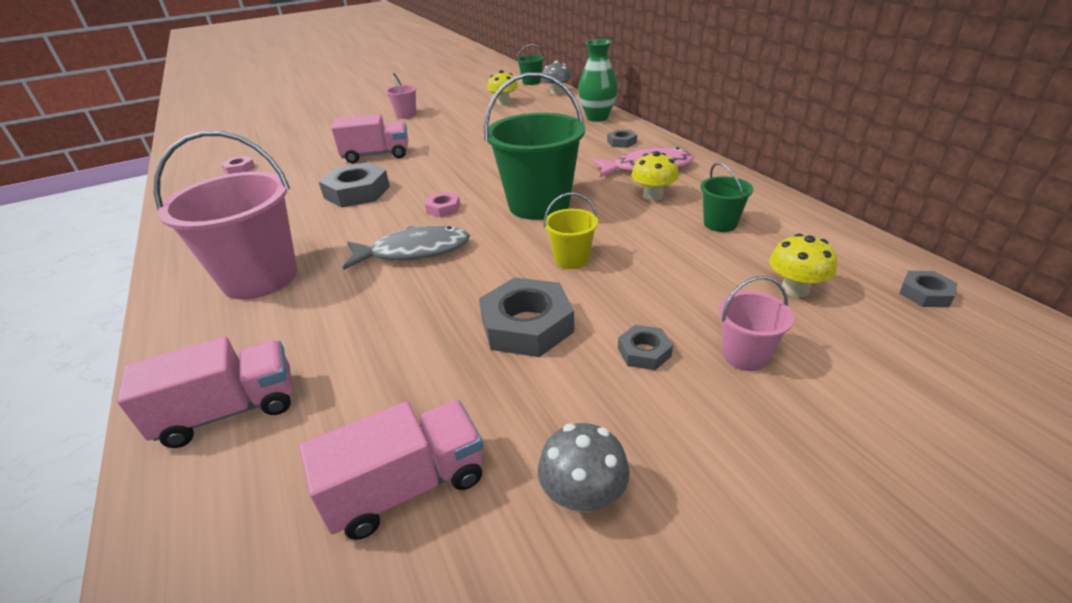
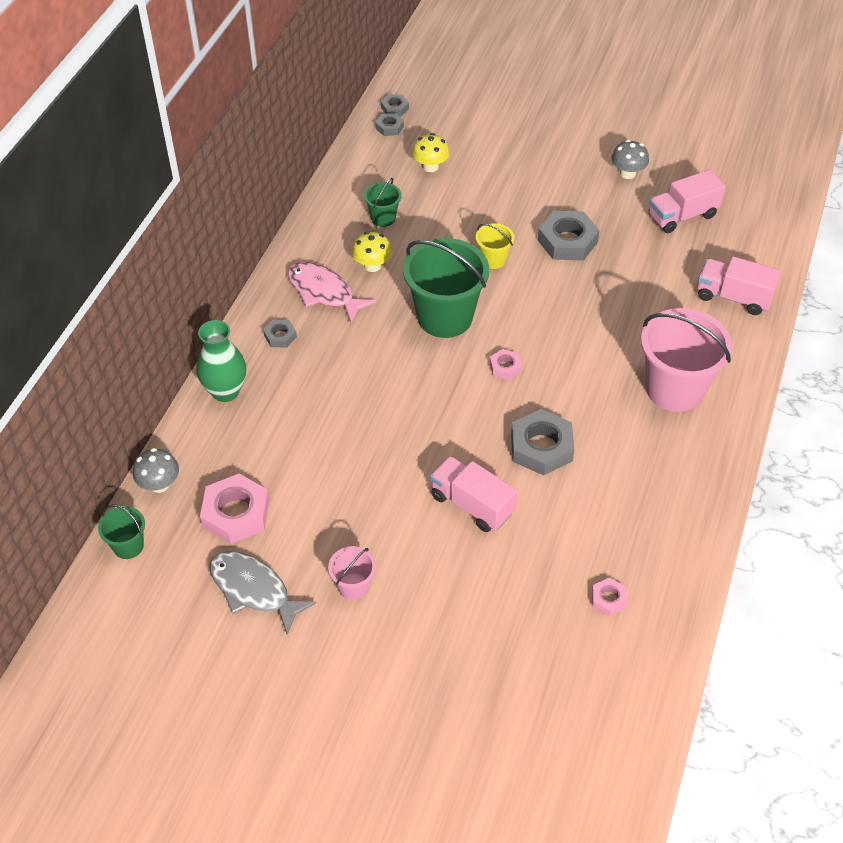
camera: 135 degrees left, 15 degrees up
pink truck [299,400,483,540] -> pink truck turned 45 degrees counterclockwise [649,170,726,233]
grey fish [343,226,470,270] -> grey fish moved to [210,551,316,635]
yellow mushroom [487,70,518,105] -> pink nut [200,473,269,544]
grey nut [618,325,673,370] -> grey nut moved to [381,94,409,116]
pink bucket [719,276,794,371] -> none

